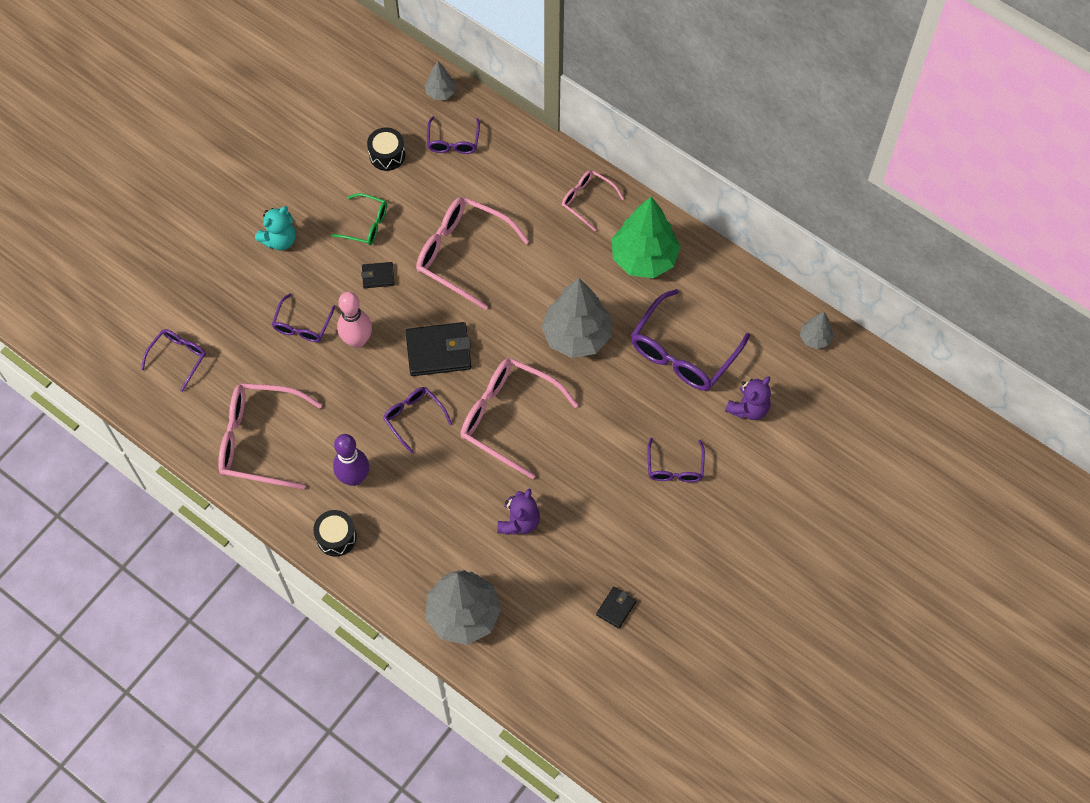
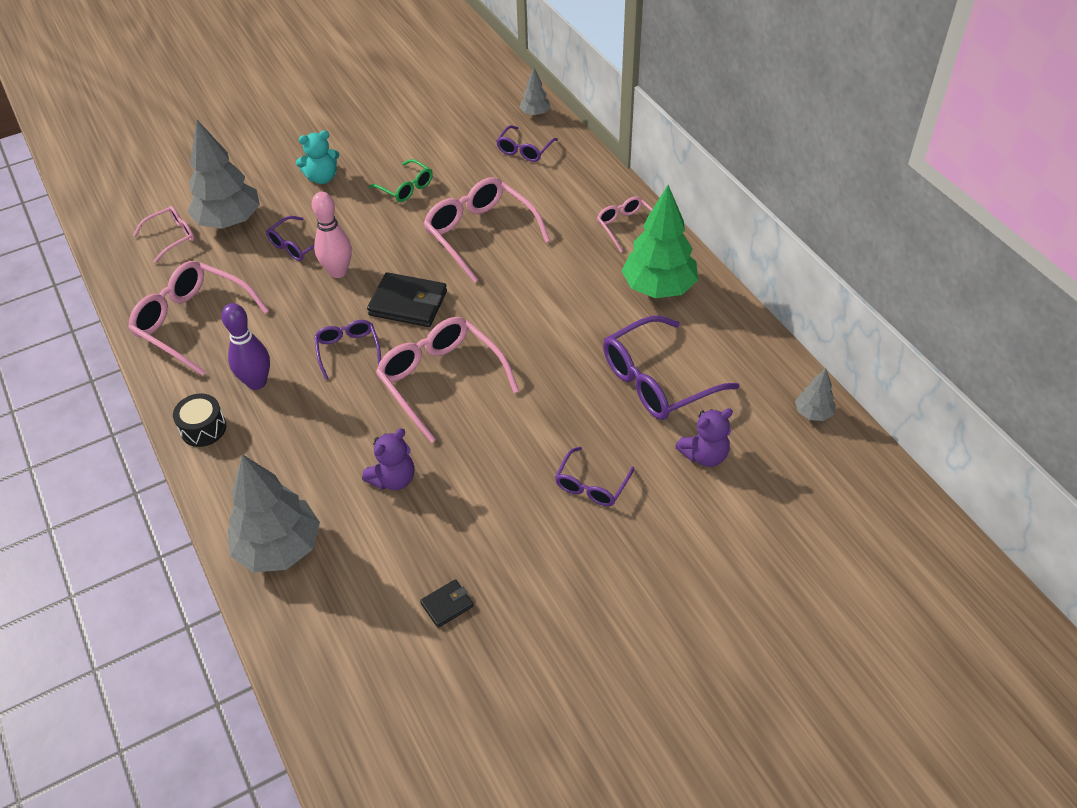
camera: 25 degrees right, 15 degrees down
purple glasses [141,329,206,392] -> pink glasses [133,206,195,263]
black wallet [361,262,394,288] -> none
black drum [367,128,405,171] -> none
grey tree [541,278,611,358] -> grey tree moved to [188,120,260,229]

